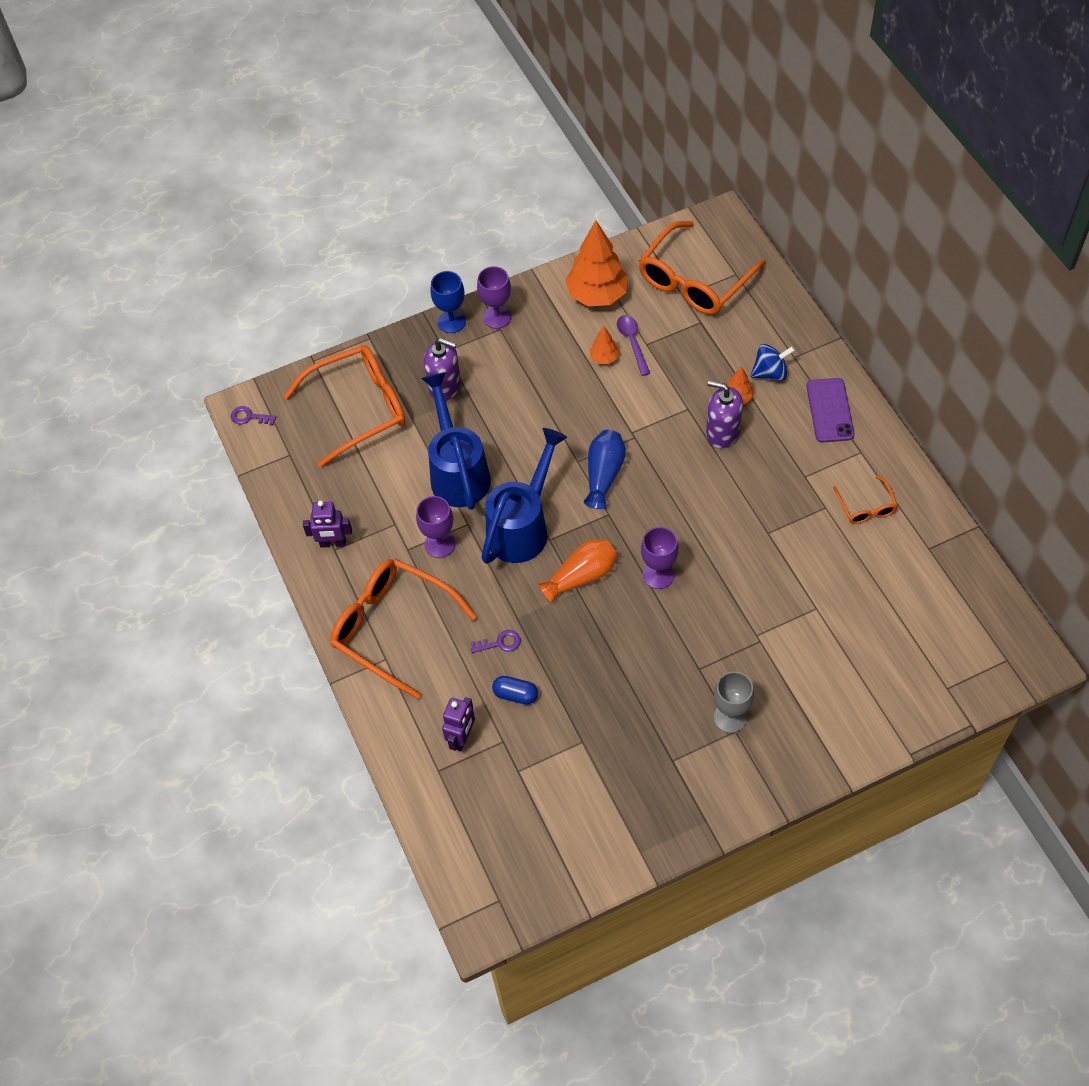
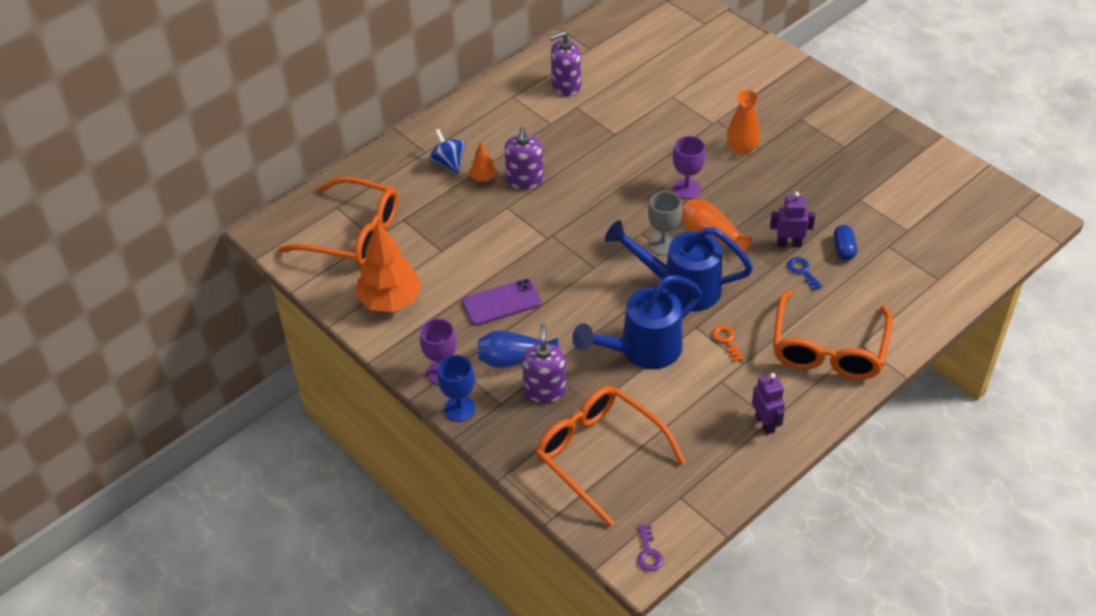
camera: 110 degrees left, 10 degrees down
purple goblet [416,496,455,558] -> orange key [712,325,744,362]
purple robot [442,697,475,751] -> purple robot moved to [770,192,815,247]
purple key [471,630,521,653] -> blue key [787,257,823,290]
blue vase [584,430,626,509] -> blue vase moved to [478,330,559,368]
orange tree [589,326,619,364] -> none
purple spoon [617,315,650,376] -> none
grey goblet [714,671,754,733] -> grey goblet moved to [648,191,682,256]
purple phone [806,378,855,443] -> purple phone moved to [462,279,541,326]
orange glasses [833,476,898,524] -> purple soap dispenser [549,31,581,96]
none -> orange vase [727,90,760,156]

